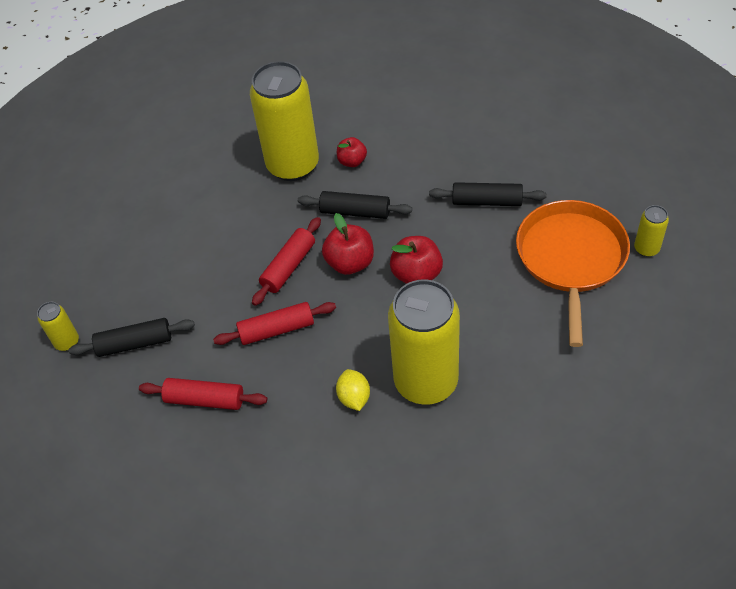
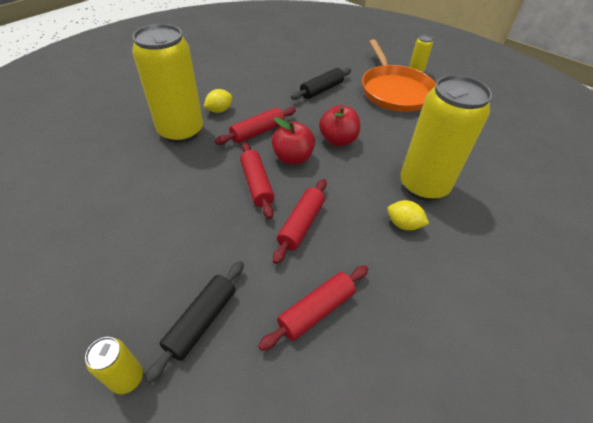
camera: 55 degrees left, 5 degrees down
black rolling pin [298,191,412,219] -> red rolling pin [215,107,296,145]
red apple [337,137,367,167] -> yellow lemon [204,89,232,113]
orange pan [516,200,630,347] -> orange pan turned 150 degrees counterclockwise [362,40,436,112]

